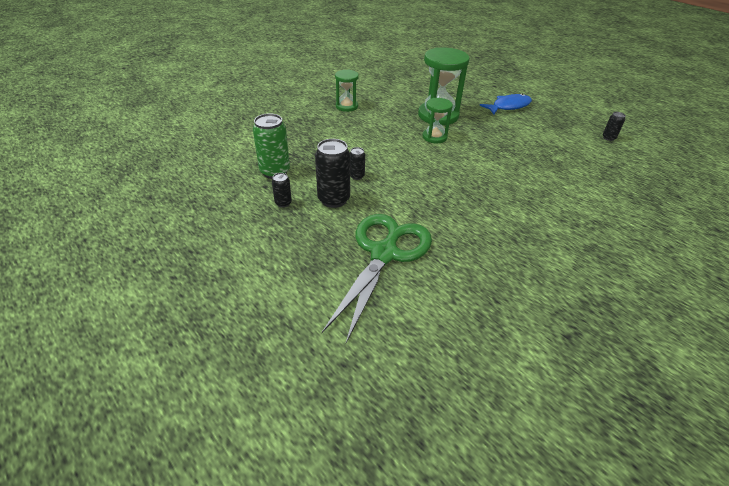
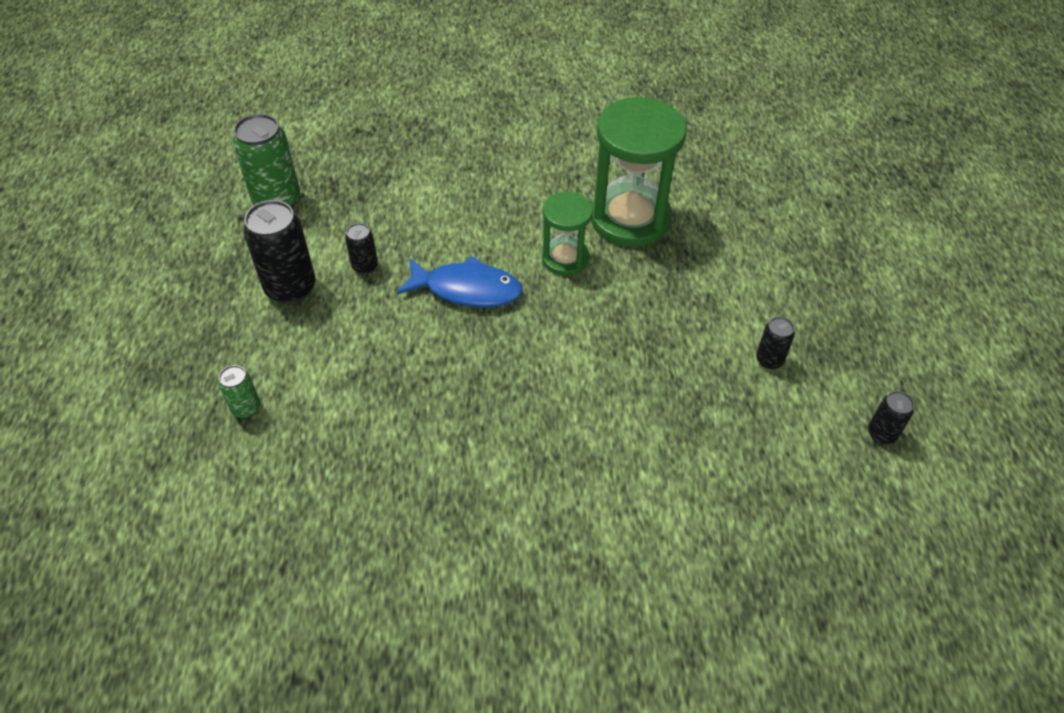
camera: 40 degrees right, 10 degrees up
black can [272,173,292,208] -> black can moved to [756,317,795,369]
green scissors [322,214,432,343] -> green can [218,365,260,418]
green hourglass [335,70,359,112] -> none
blue fish [479,94,532,114] -> blue fish moved to [396,256,523,308]

